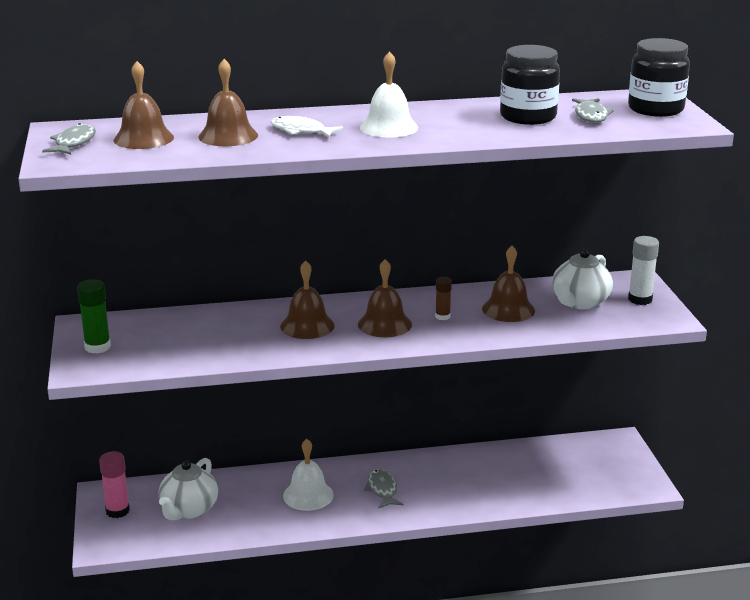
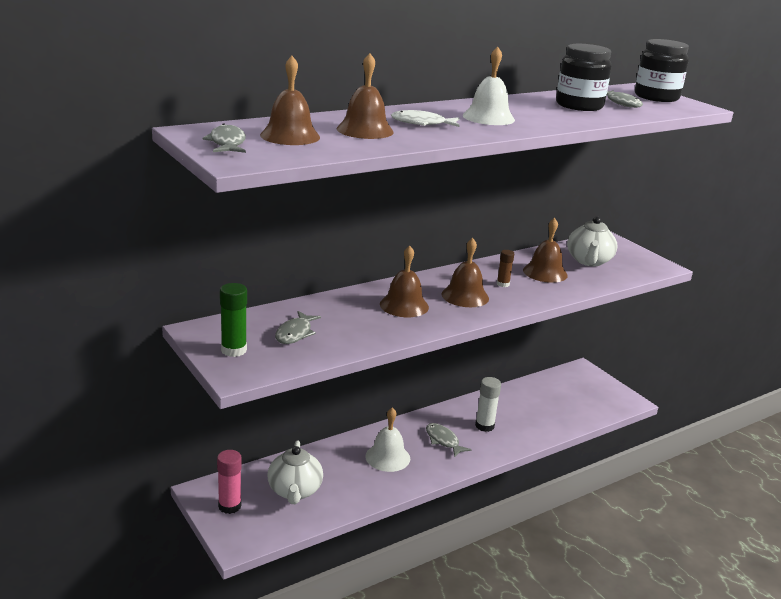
camera: 25 degrees left, 0 degrees up
white glue stick [628,236,659,305] -> white glue stick moved to [475,377,501,432]
none -> grey fish [275,311,321,344]

